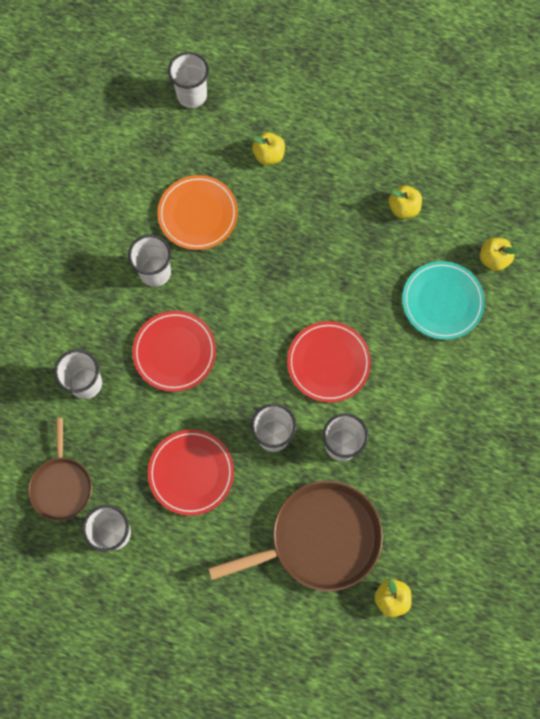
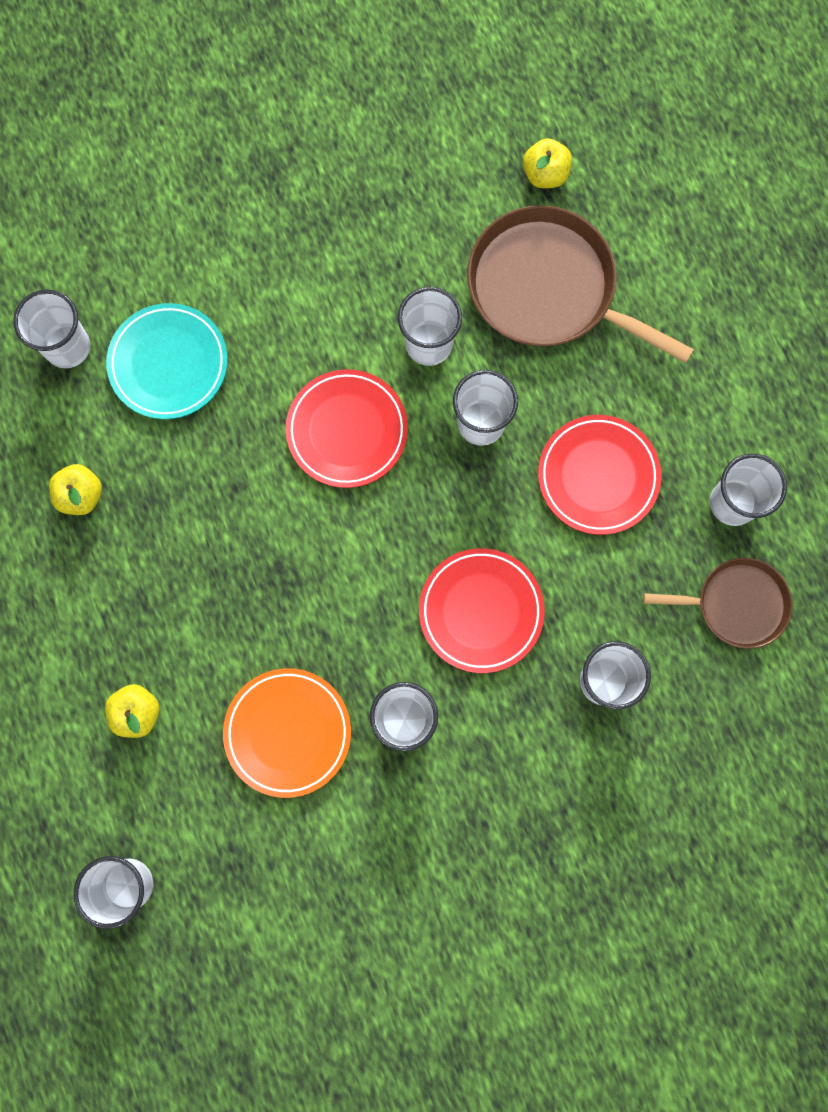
camera: 130 degrees left, 5 degrees up
brown pan [28,418,92,521] -> brown pan turned 45 degrees clockwise [643,557,793,649]
yellow apple [480,238,518,271] -> white cup [13,289,90,368]

